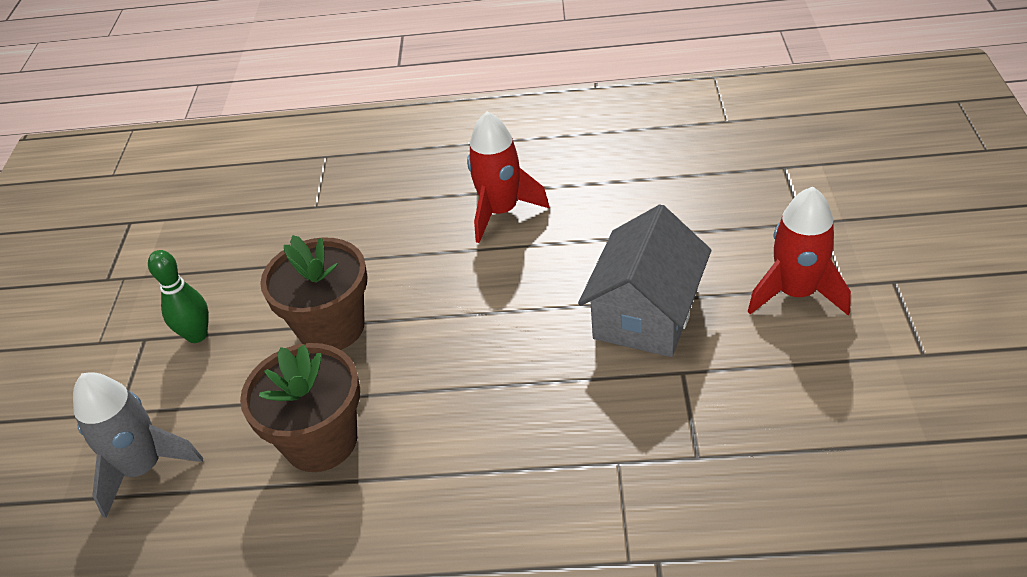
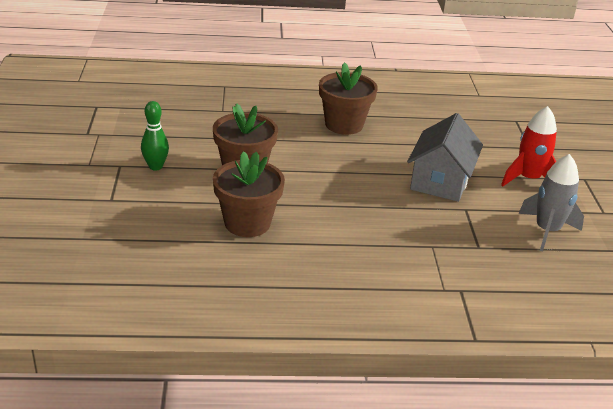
camera: 10 degrees left, 10 degrees down
grey rocket [73,372,203,518] -> grey rocket moved to [519,154,584,252]
red rocket [467,111,550,243] -> brown flower pot [319,62,378,135]

